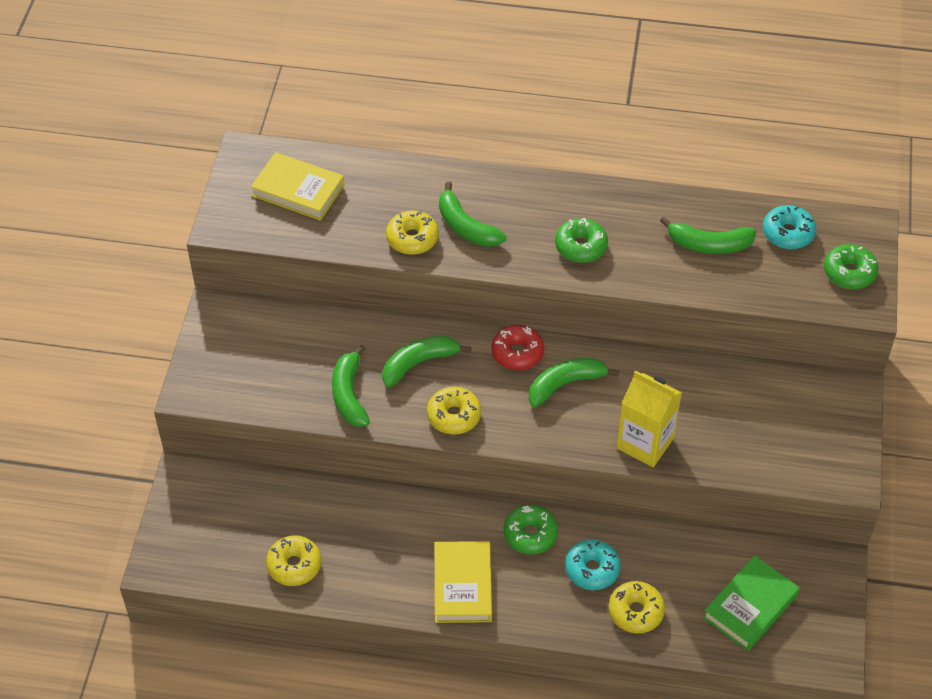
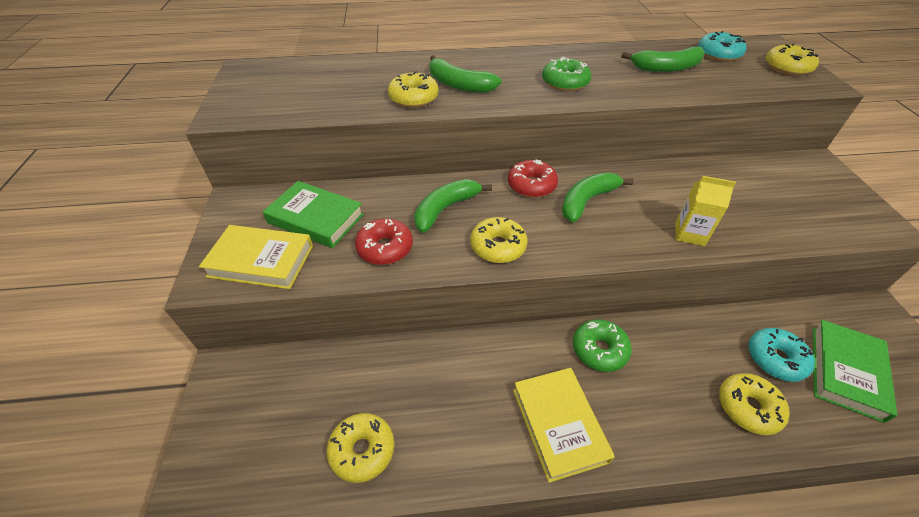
camera: 15 degrees left, 5 degrees down
yellow book [251,152,344,221] -> yellow book moved to [199,225,313,289]
green banana [332,345,370,427] -> red donut [355,219,413,265]
turquoise donut [565,539,621,590] -> turquoise donut moved to [748,328,815,382]
yellow carton [616,370,682,467] -> yellow carton [675,176,736,246], size x0.65
green donut [824,244,879,289] -> yellow donut [766,44,819,76]
none -> green book [263,181,364,248]

